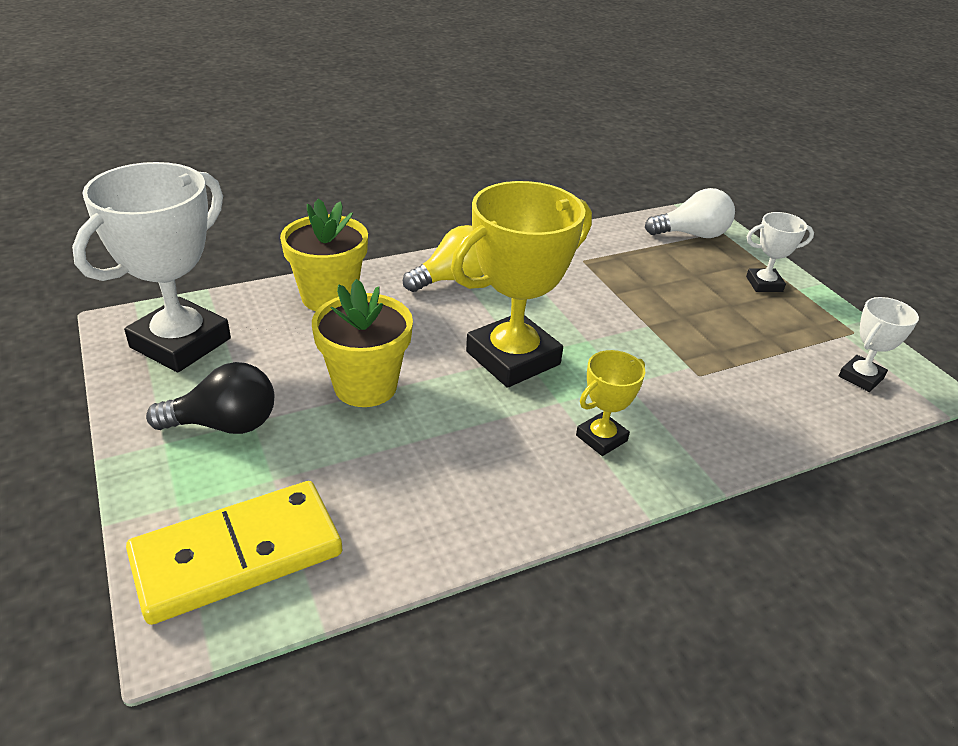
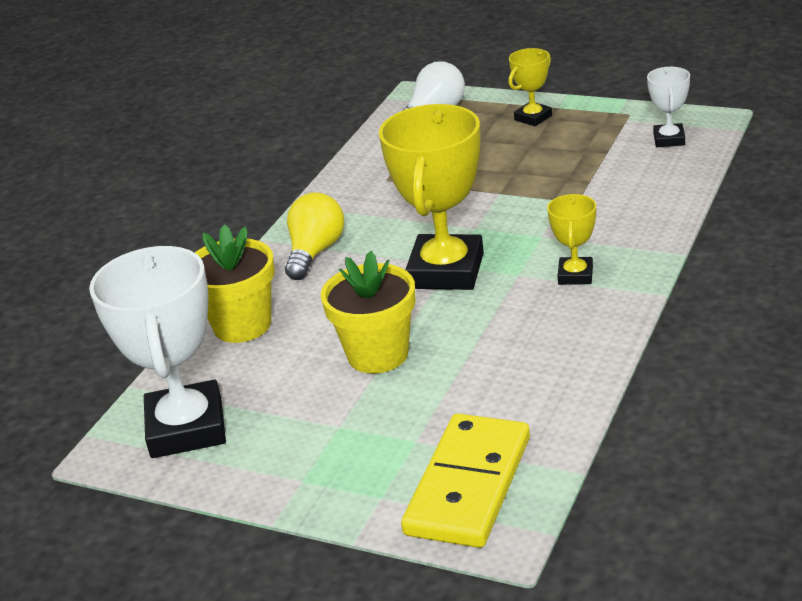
camera: 35 degrees left, 5 degrees down
black light bulb [146,362,274,434] -> none
white trophy [746,212,814,292] -> yellow trophy [509,48,552,126]

